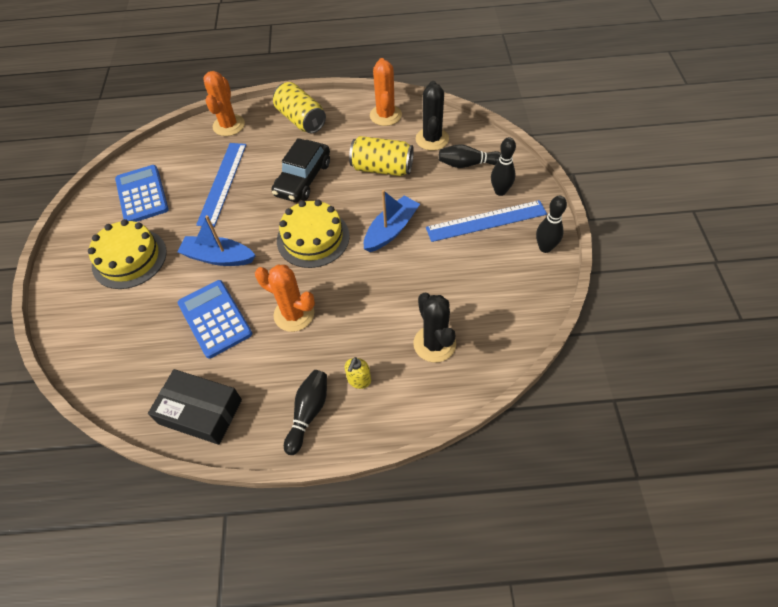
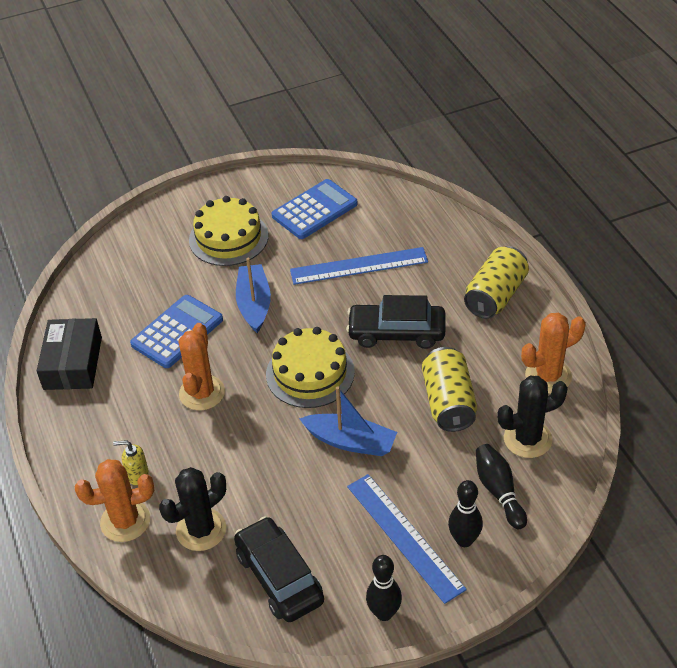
camera: 70 degrees right, 10 degrees down
orange cactus [203,71,245,136] -> orange cactus moved to [74,459,154,542]
black bowling pin [284,370,327,455] -> none
none -> black car [234,516,324,622]

